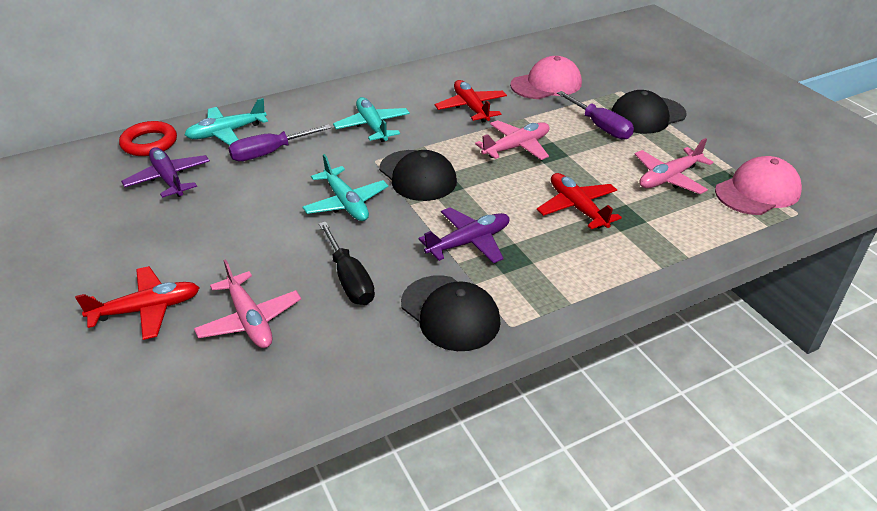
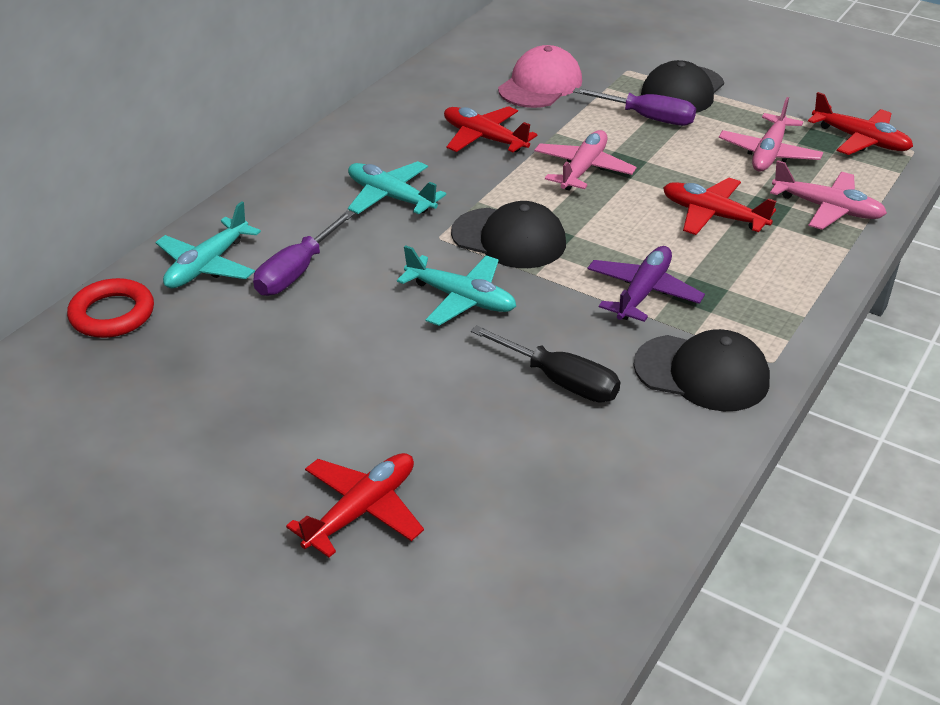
camera: 30 degrees left, 0 degrees up
purple plane [121,147,210,198] -> none
pink plane [194,259,301,348] -> pink plane moved to [770,160,887,230]
pink cap [715,156,802,215] -> red plane [808,92,913,155]

